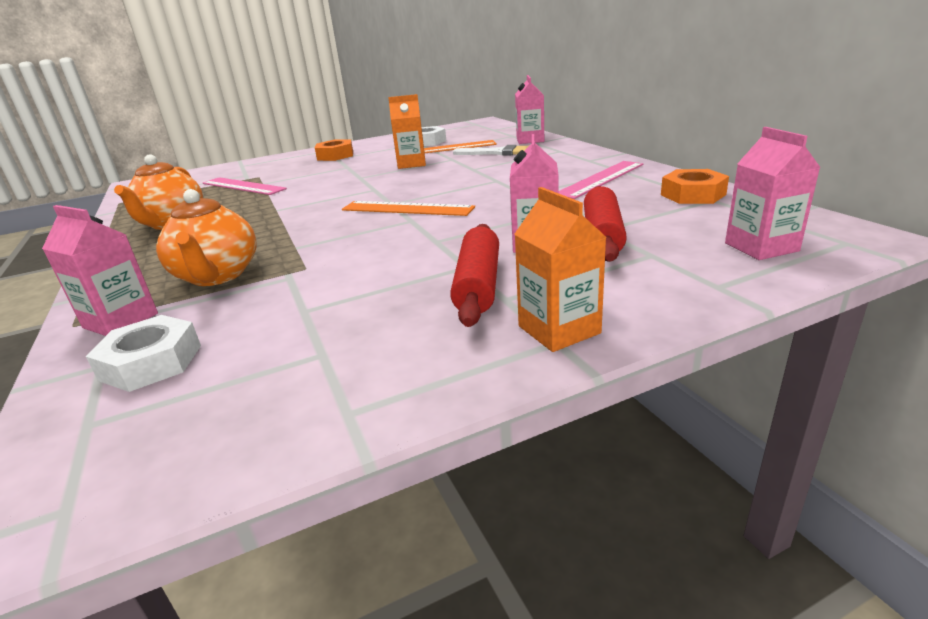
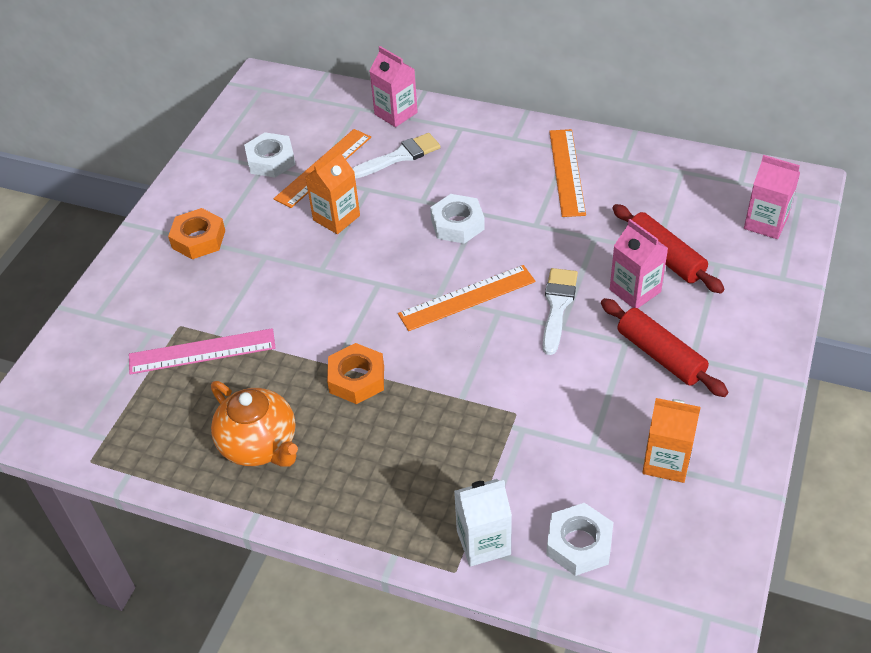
camera: 45 degrees left, 20 degrees up
pink carton [42,205,158,336] -> white carton [454,479,512,567]
orange teapot [156,189,257,286] -> none
orange carton [515,187,607,352] -> orange carton moved to [642,398,701,483]
pink ruler [559,161,643,199] -> orange ruler [549,129,586,217]
orange nut [661,169,729,204] -> orange nut moved to [327,343,384,404]
none -> white nut [430,194,485,244]
none -> white brush [543,268,578,355]

